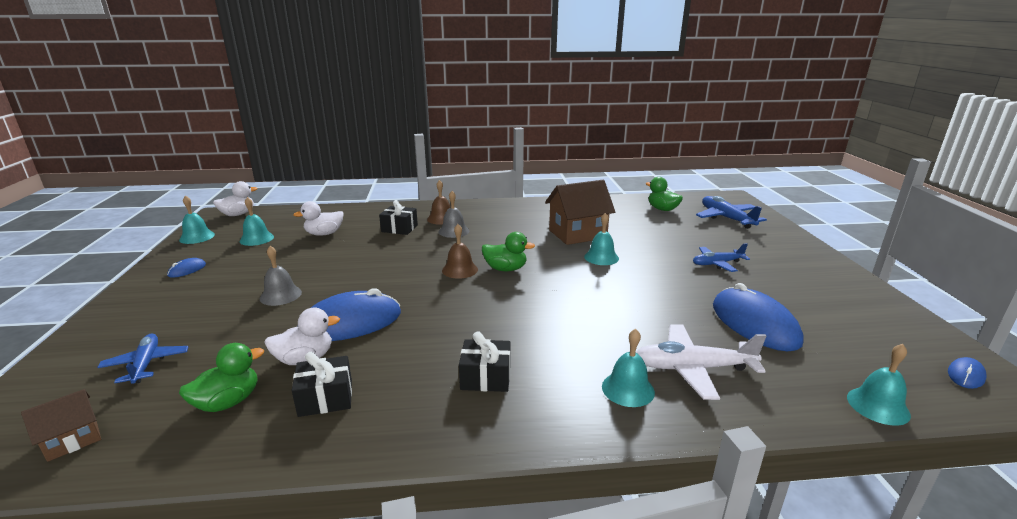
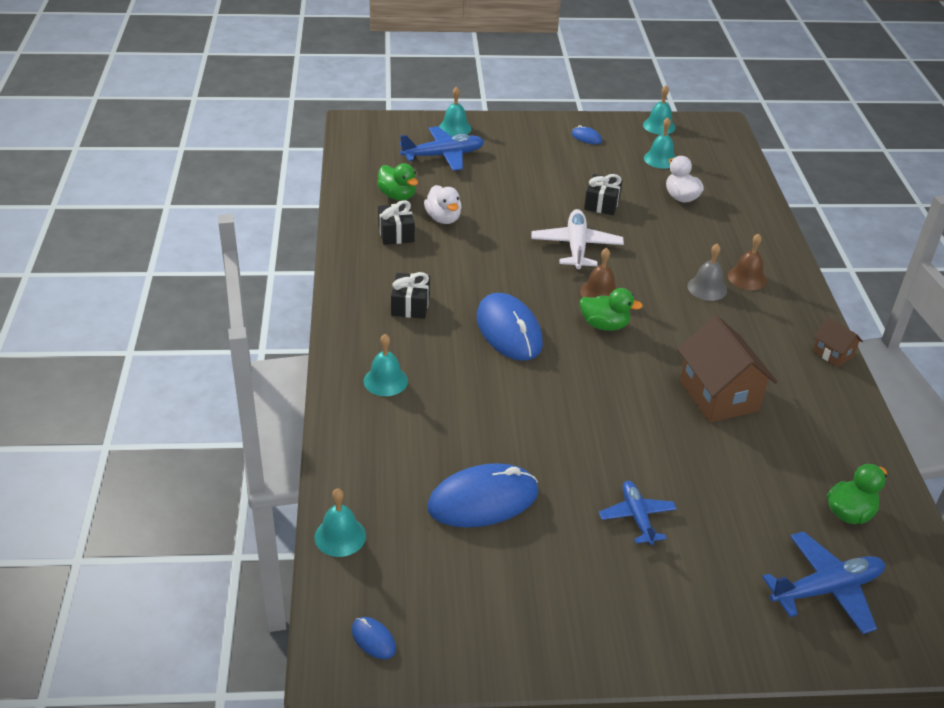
camera: 90 degrees right, 15 degrees up
brown house [21,389,101,462] -> brown house moved to [813,317,863,367]
blue plane [97,334,188,384] -> blue plane [399,126,484,171], size x1.52
white duck [213,181,257,216] -> none
grey bell [260,246,302,306] -> none
blue mouse [297,288,401,341] -> blue mouse moved to [477,293,543,361]
black gift [379,200,418,235] -> black gift moved to [584,174,623,215]
green duck [482,232,535,271] -> green duck turned 90 degrees counterclockwise [580,288,643,331]
turquoise bell [584,213,619,265] -> turquoise bell moved to [439,86,472,137]
white plane [636,324,766,400] -> white plane moved to [531,209,624,269]

